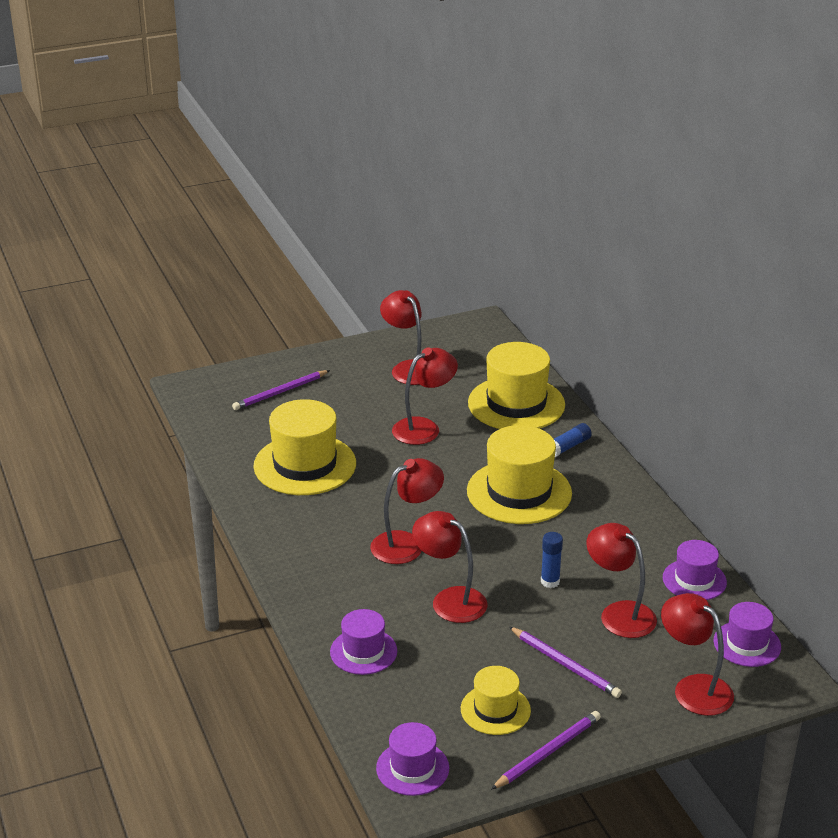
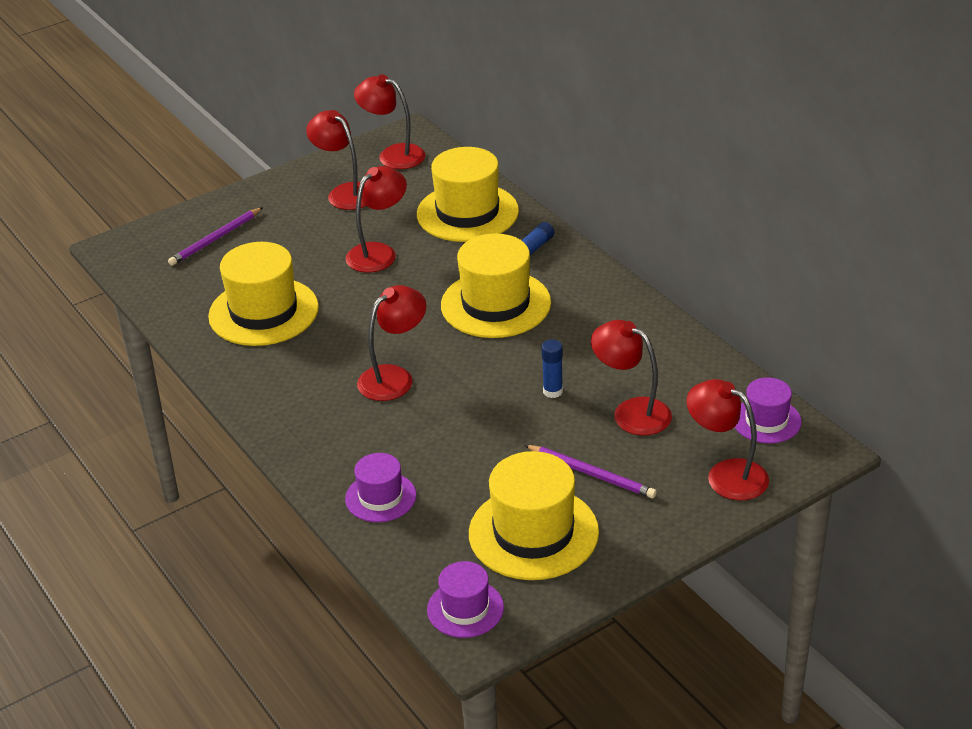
camera: 10 degrees left, 5 degrees up
red lamp [412,511,487,623] -> red lamp moved to [354,74,426,169]
yellow hat [461,666,531,735] -> yellow hat [469,451,599,580], size x1.77
purple pencil [491,711,601,790] -> none
purple hat [663,540,727,600] -> none

